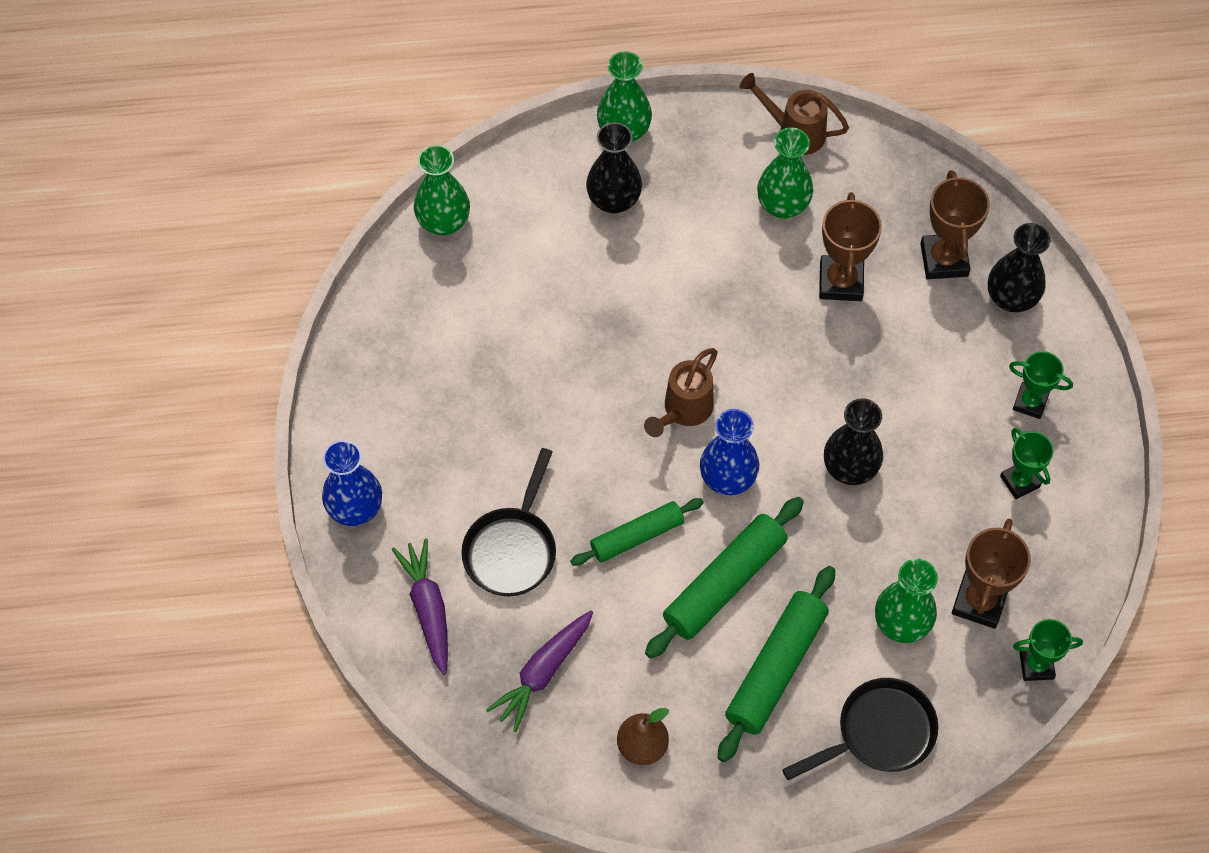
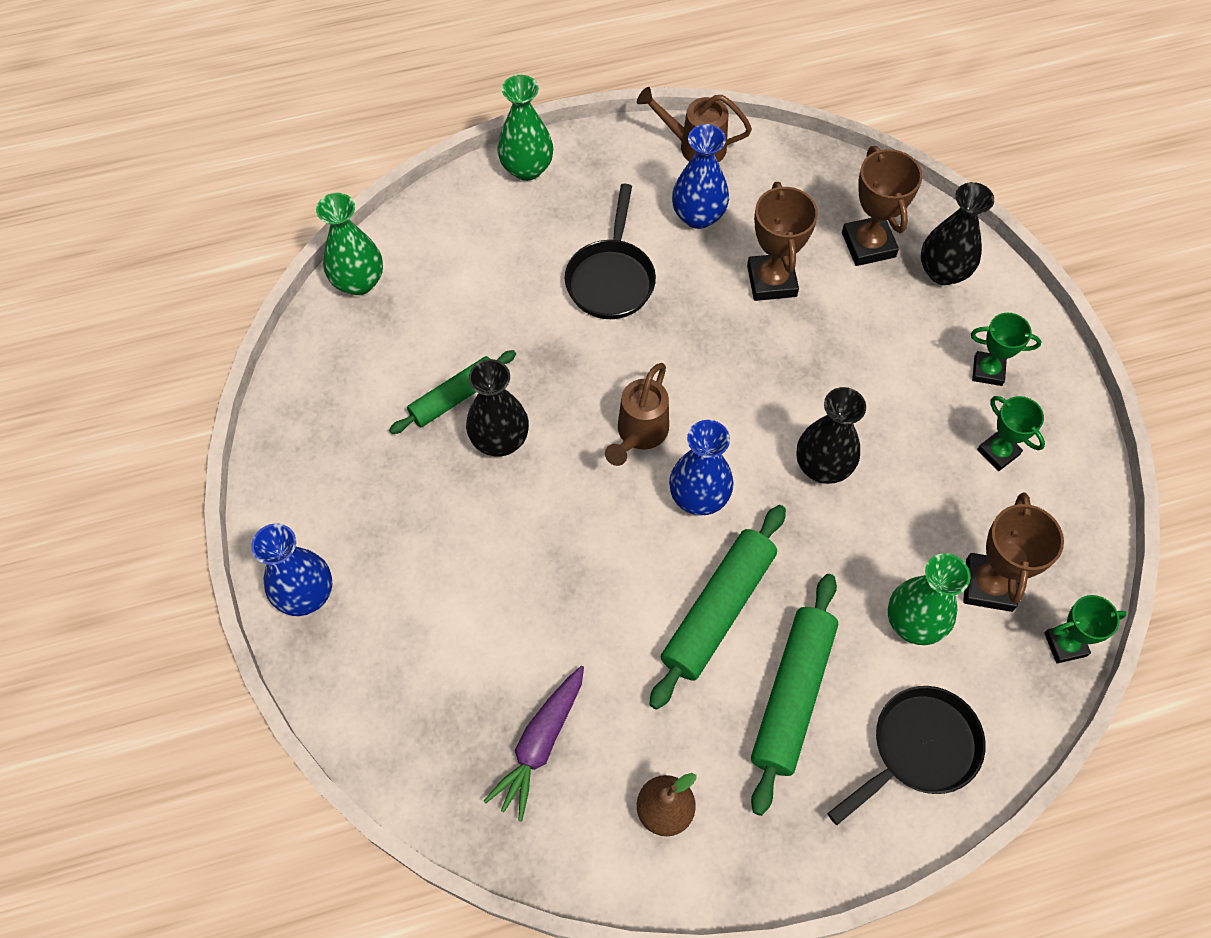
camera: 10 degrees left, 0 degrees up
purple carrot [392,538,448,675] -> none
black pan [461,448,556,596] -> black pan moved to [565,184,656,319]
green rolling pin [570,498,704,566] -> green rolling pin moved to [389,350,516,434]
black vase [586,122,642,213] -> black vase moved to [466,359,529,457]
green vase [757,127,813,219] -> blue vase [672,124,729,229]

